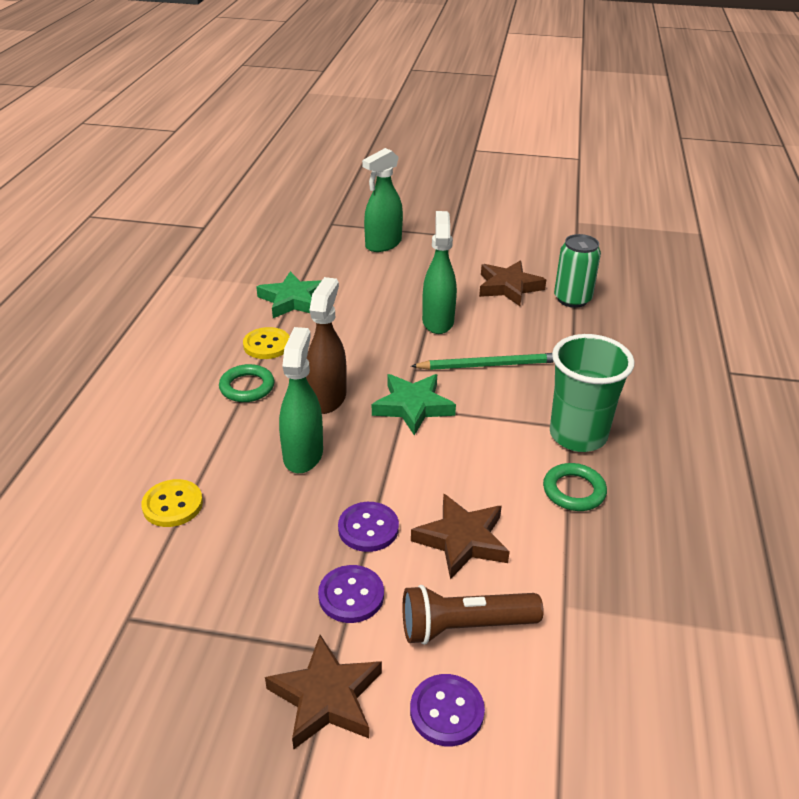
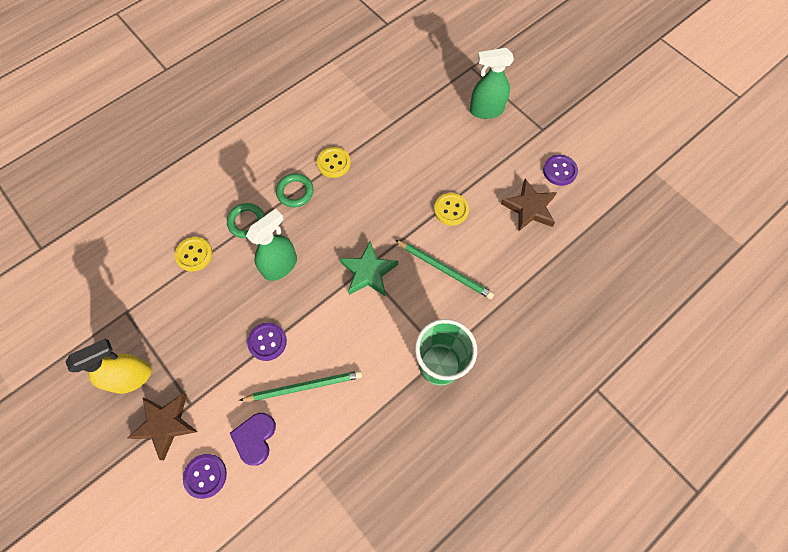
camera: 40 degrees right, 30 degrees up
green star [256,271,322,318] -> none
brown spray bottle [306,277,347,414] -> none
purple button [318,565,384,623] -> purple button moved to [543,155,578,186]
brown flashlight [402,585,544,645] -> purple heart [230,413,276,466]
brown star [411,494,510,580] -> green pencil [239,370,362,401]
green spray bottle [422,211,457,334] -> yellow button [434,193,469,226]
green ring [543,463,607,511] -> green ring moved to [227,203,265,238]
green can [554,234,601,308] -> none
none -> yellow spray bottle [66,339,152,394]

